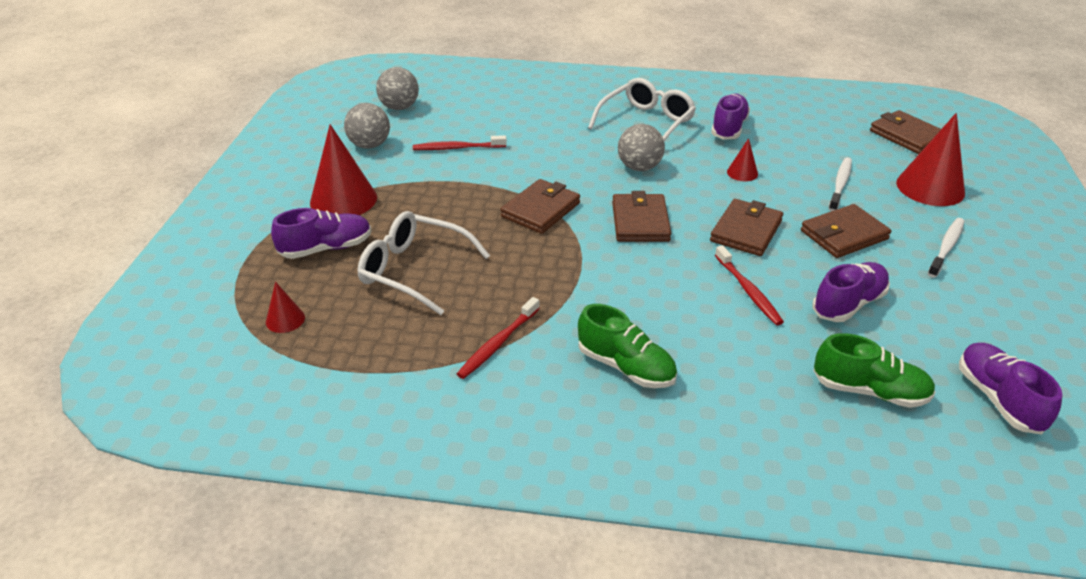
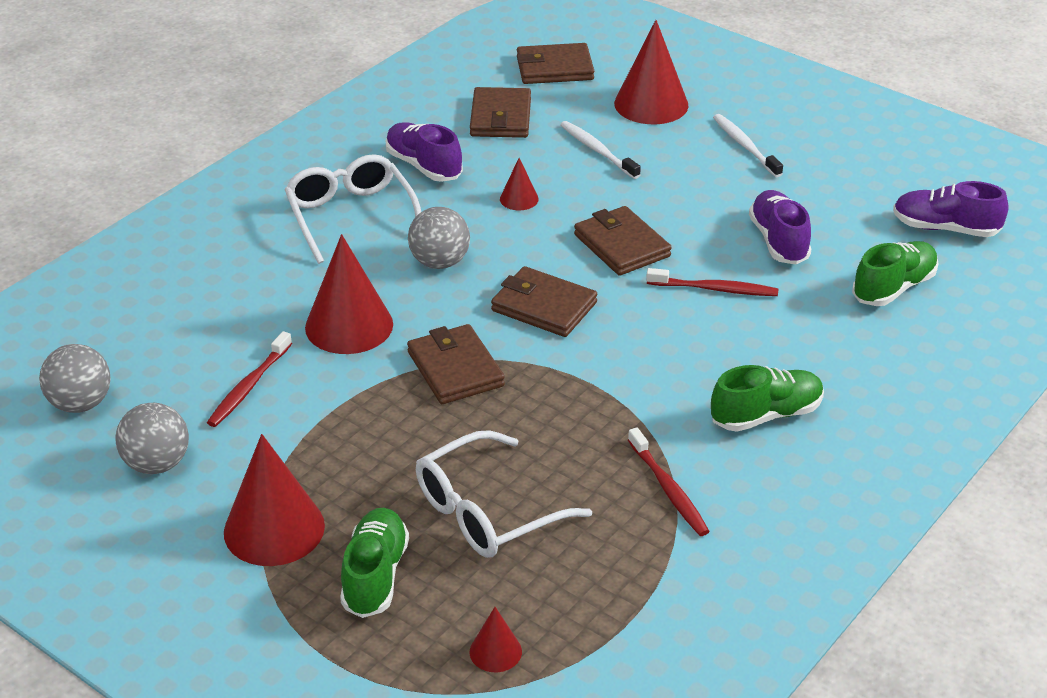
camera: 60 degrees left, 0 degrees up
purple shoe [271,208,372,259] -> green shoe [340,508,409,618]
brown wallet [801,204,891,258] -> brown wallet moved to [470,87,531,138]
none -> red cone [305,234,393,354]

